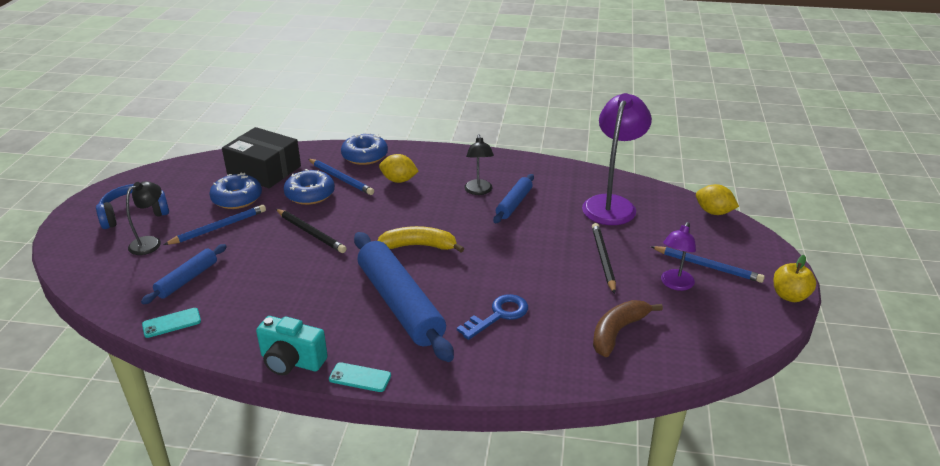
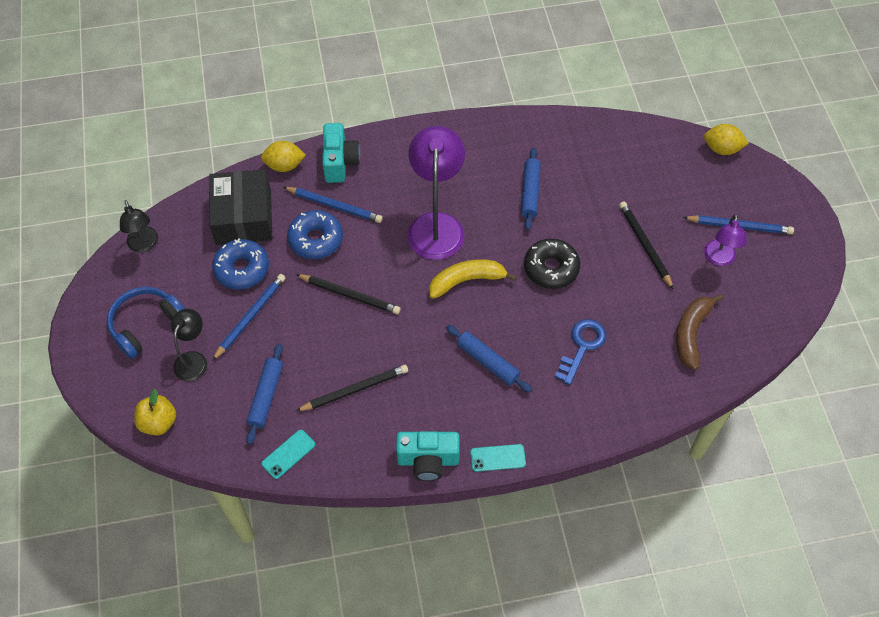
camera: 20 degrees left, 25 degrees up
black box [222,127,301,188] -> black box turned 75 degrees clockwise [209,169,272,245]
blue donut [341,133,388,165] -> turquoise camera [322,123,360,183]
blue rolling pin [354,232,454,362] -> blue rolling pin [446,325,532,393], size x0.52
yellow lemon [379,154,419,183] -> yellow lemon moved to [261,141,306,172]
black lamp [464,134,494,195] -> black lamp moved to [120,200,158,253]
purple lamp [582,93,652,225] -> purple lamp moved to [407,126,465,260]
yellow apple [773,255,816,302] -> yellow apple moved to [134,389,176,435]
none -> black pencil [296,365,408,411]
none -> black donut [524,238,580,289]

